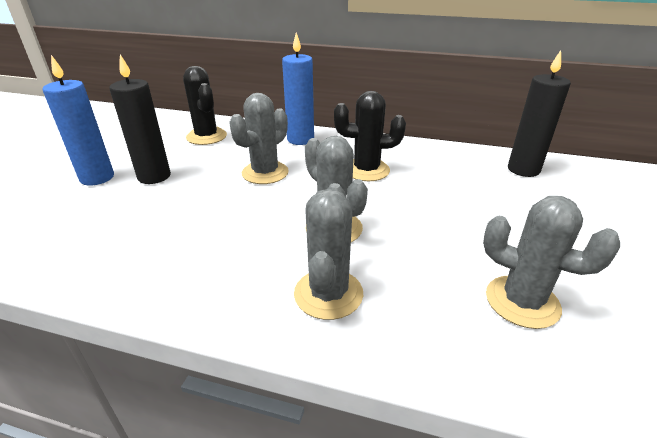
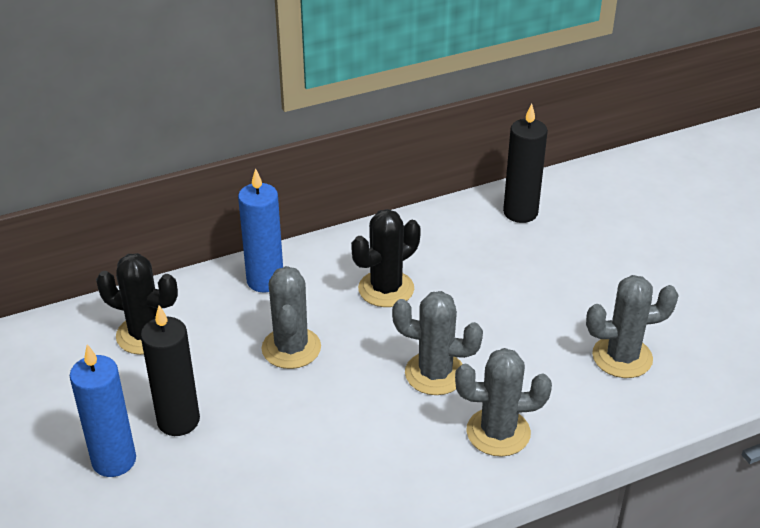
camera: 40 degrees left, 5 degrees up
grey cactus [294,183,363,320] -> grey cactus turned 60 degrees counterclockwise [455,348,552,457]

